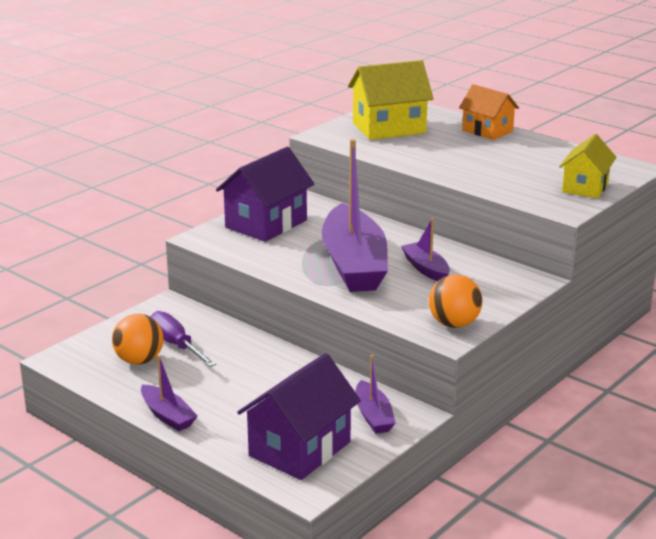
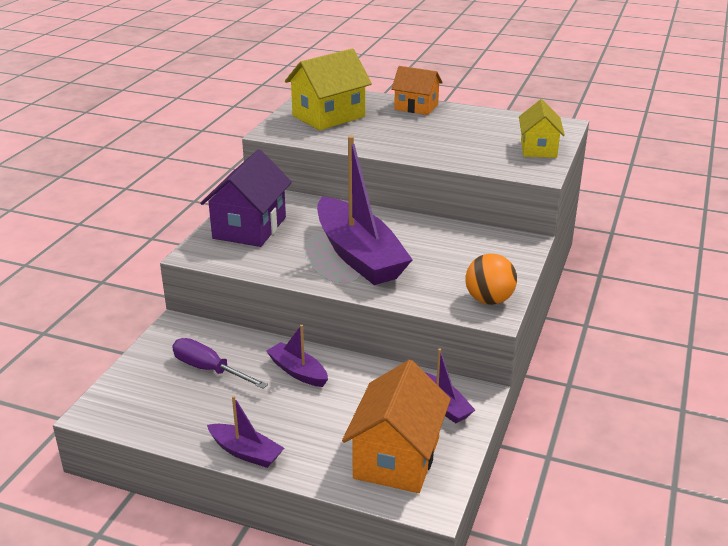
camera: 20 degrees left, 5 degrees up
orange ball [112,314,163,365] -> none
purple house [237,353,361,480] -> orange house [342,360,451,493]
purple boat [401,218,450,281] -> purple boat moved to [266,325,328,387]

